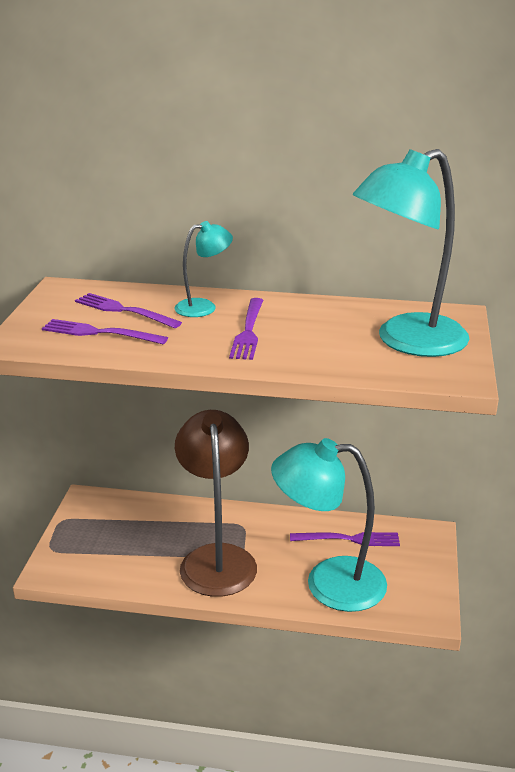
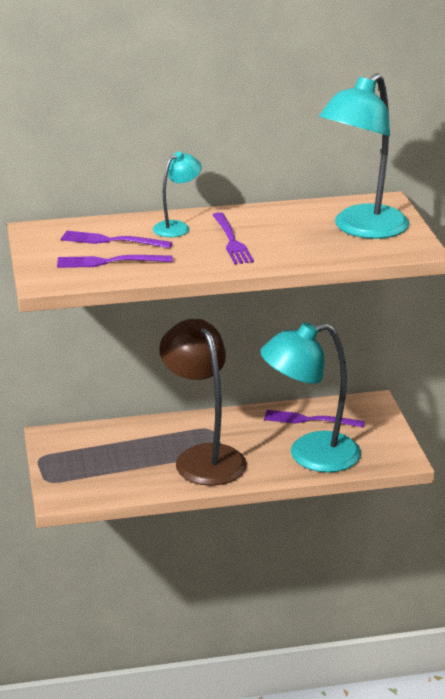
camera: 20 degrees left, 0 degrees up
purple fork [290,532,400,546] -> purple fork turned 150 degrees counterclockwise [264,410,365,427]

